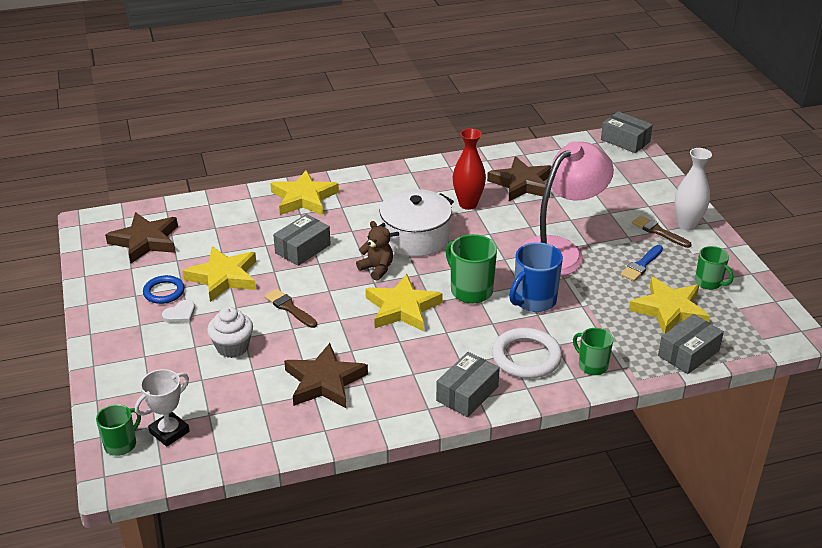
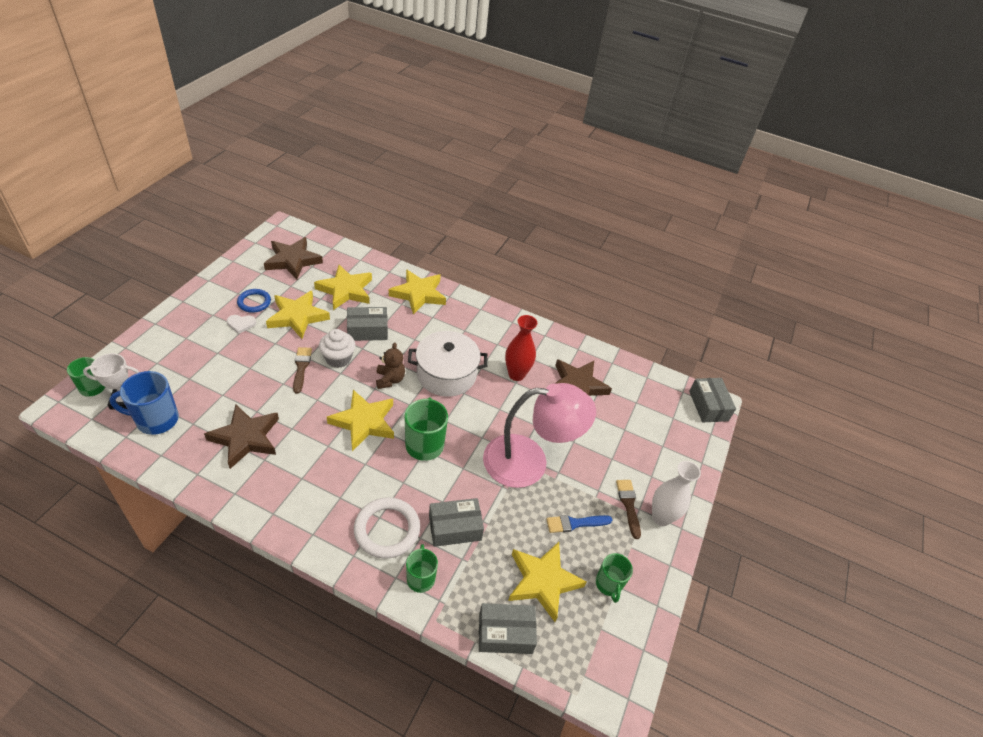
camera: 35 degrees right, 10 degrees up
white cupcake [207,307,253,358] -> white cupcake moved to [319,329,356,368]
grey box [436,352,500,417] -> grey box moved to [429,498,484,547]
blue mug [509,242,563,312] -> blue mug moved to [109,371,179,435]
none -> yellow star [314,265,372,310]

